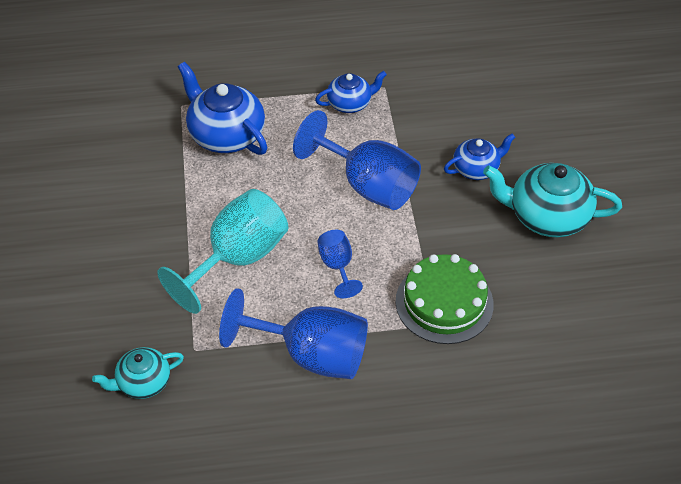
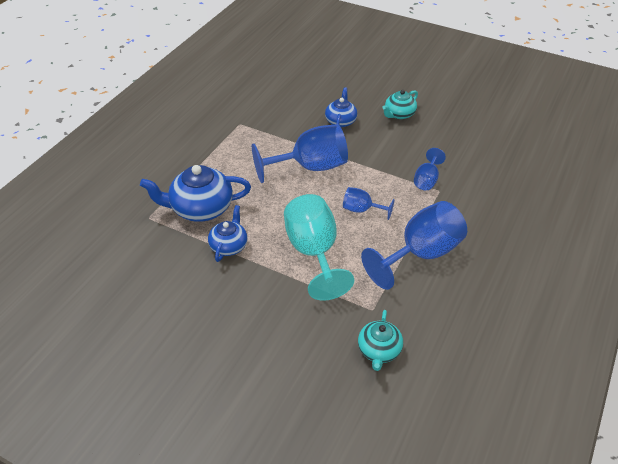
camera: 55 degrees left, 5 degrees down
blue teapot [315,71,387,113] -> blue teapot moved to [208,205,247,262]
green cake [396,254,494,344] -> blue goblet [414,148,446,190]
turquoise teapot [483,163,622,237] -> turquoise teapot [382,90,418,119], size x0.59

